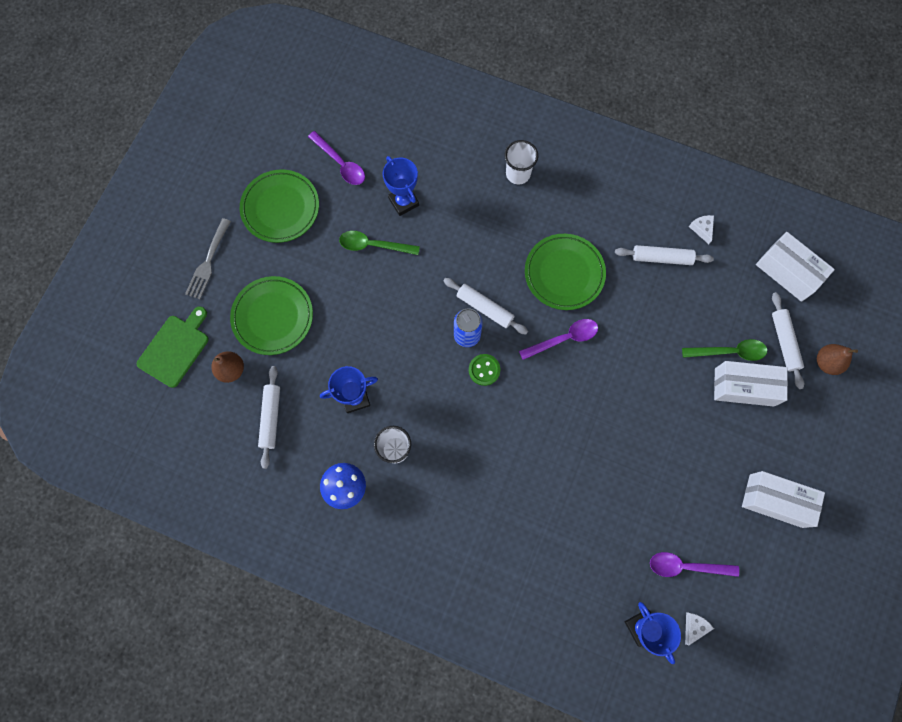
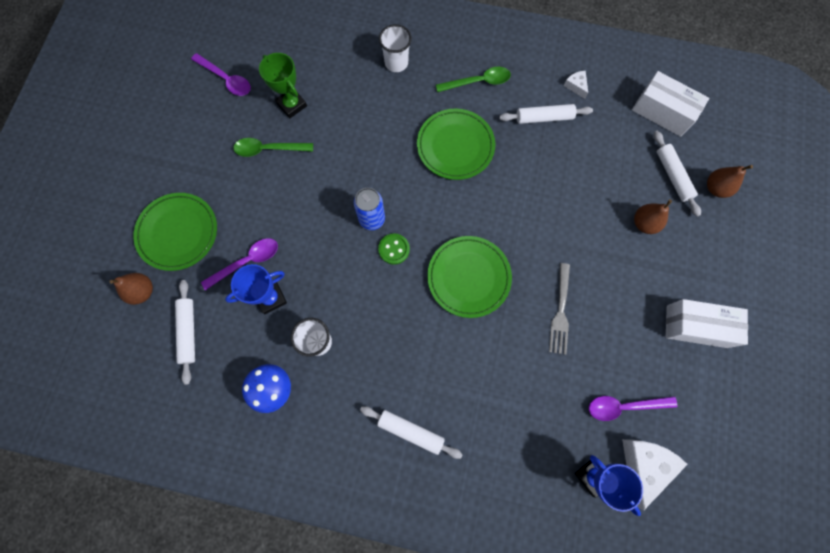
camera: 10 degrees left, 0 degrees up
green cutting board [137,306,209,388] -> none
grey fork [185,218,231,299] -> grey fork moved to [549,263,570,355]
green plate [240,169,319,243] -> green plate moved to [427,236,512,318]
blue trophy [382,156,419,216] -> green trophy [259,53,307,118]
white rolling pin [443,278,528,334] -> white rolling pin moved to [360,406,463,459]
purple spoon [519,319,598,360] -> purple spoon moved to [201,238,278,290]
green spoon [682,339,767,361] -> green spoon moved to [436,67,511,92]
white cheese [685,612,714,646] -> white cheese [622,439,688,510], size x2.00
white box [714,361,788,407] -> brown pear [634,200,672,234]

